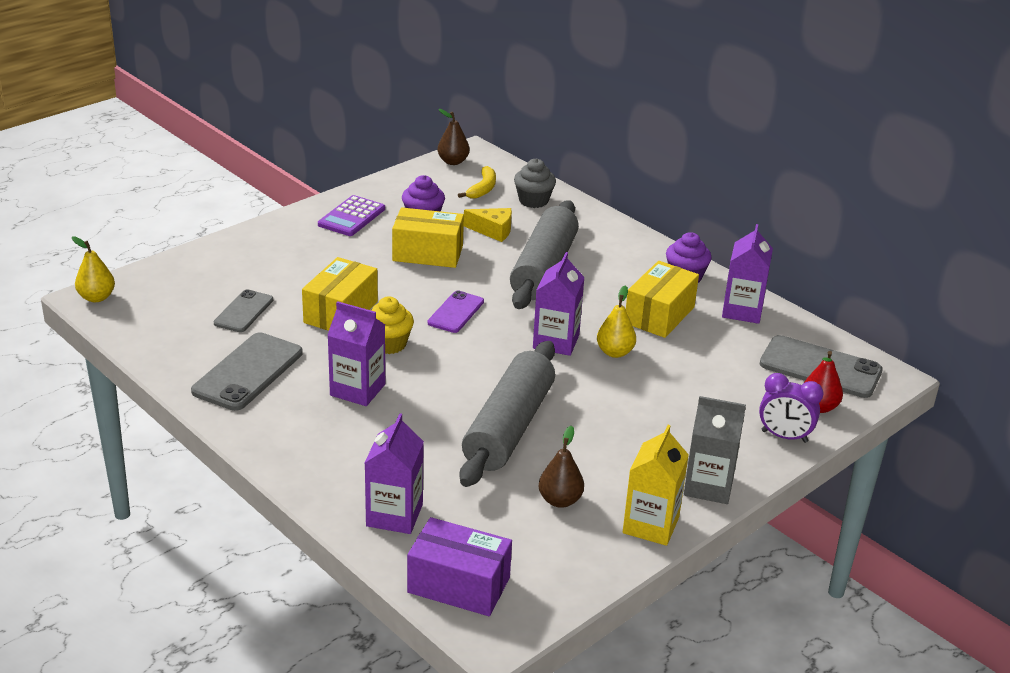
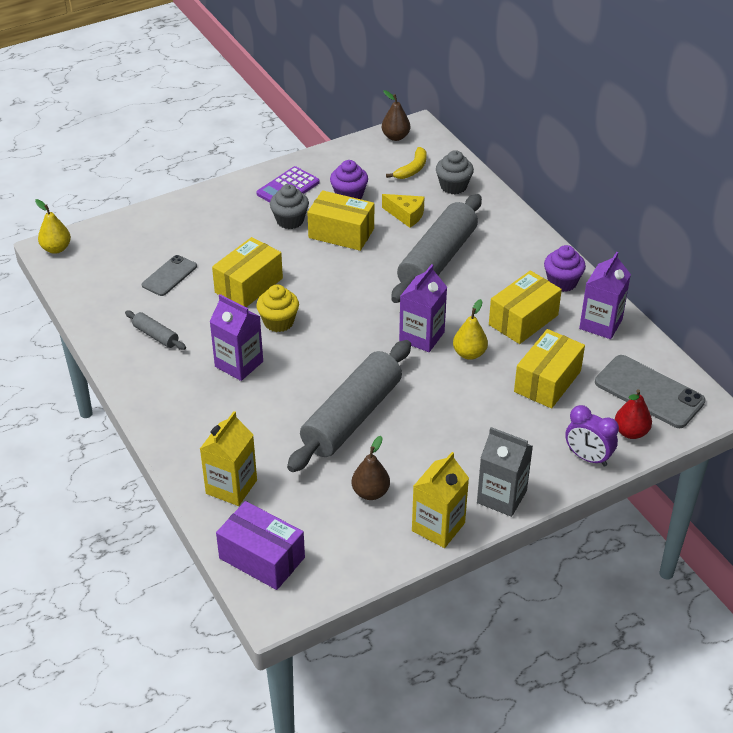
camera: 15 degrees right, 10 degrees up
grey phone [191,333,303,411] -> grey rolling pin [125,311,186,350]
purple carton [365,413,424,534] -> yellow carton [200,411,257,506]
purple phone [428,291,484,333] -> none
none -> grey cupcake [270,184,309,229]
none -> yellow box [514,329,585,409]

